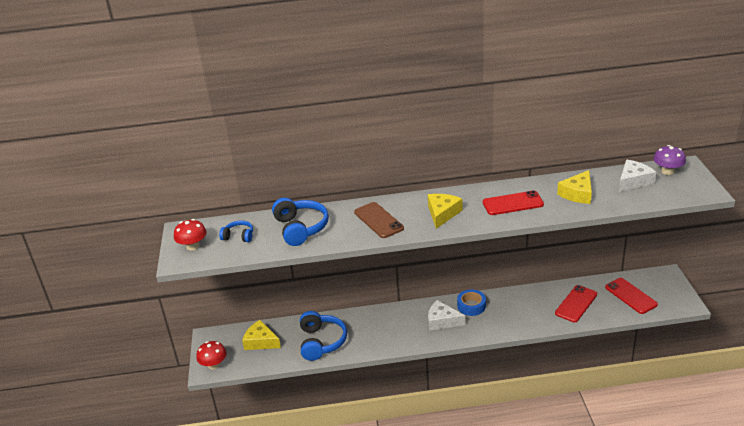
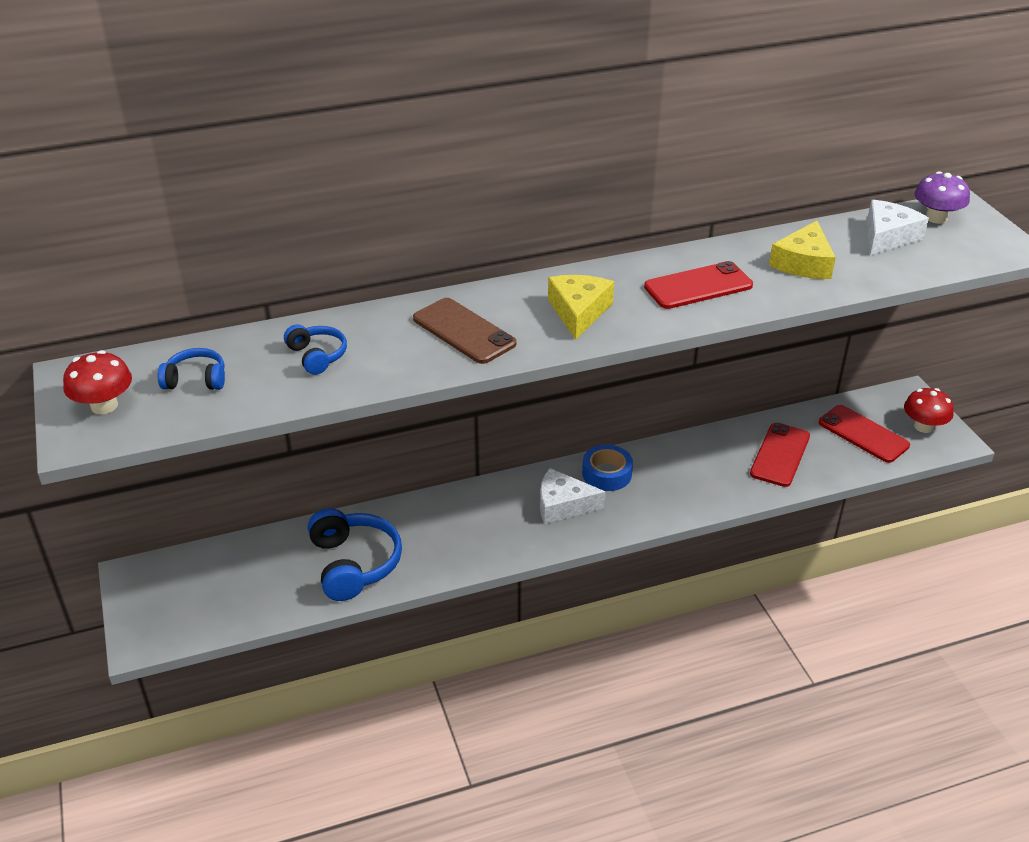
camera: 15 degrees left, 5 degrees up
red mushroom [196,341,227,369] -> red mushroom moved to [904,388,954,433]
yellow cheese [242,320,281,350] -> none
blue headphones [272,197,329,246] -> blue headphones [284,324,347,375], size x0.55

